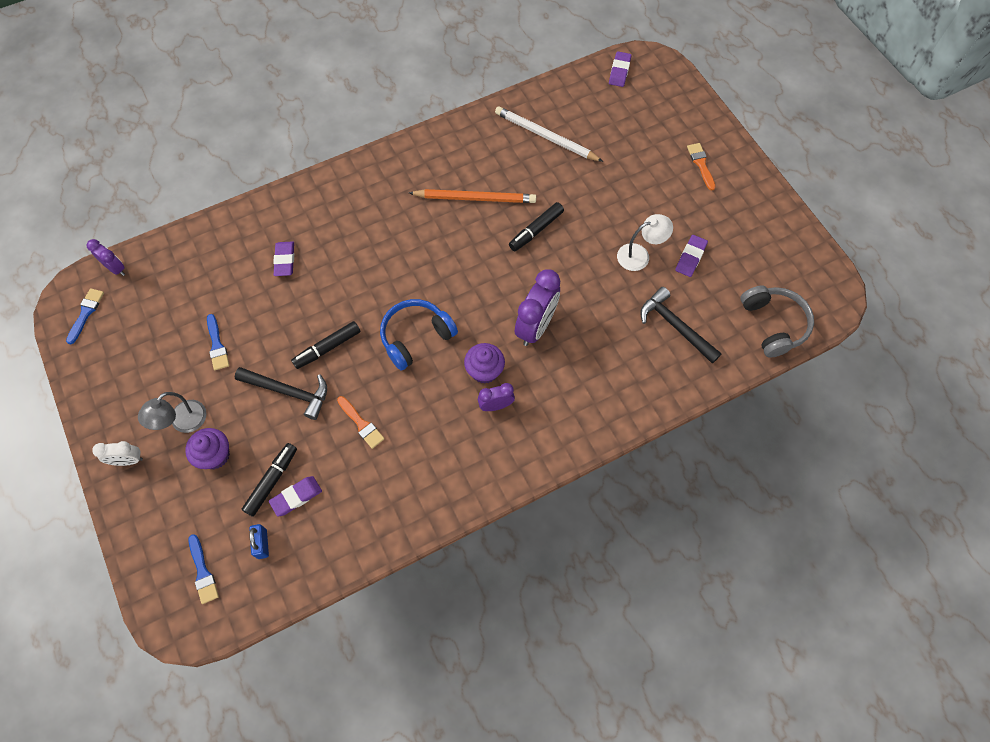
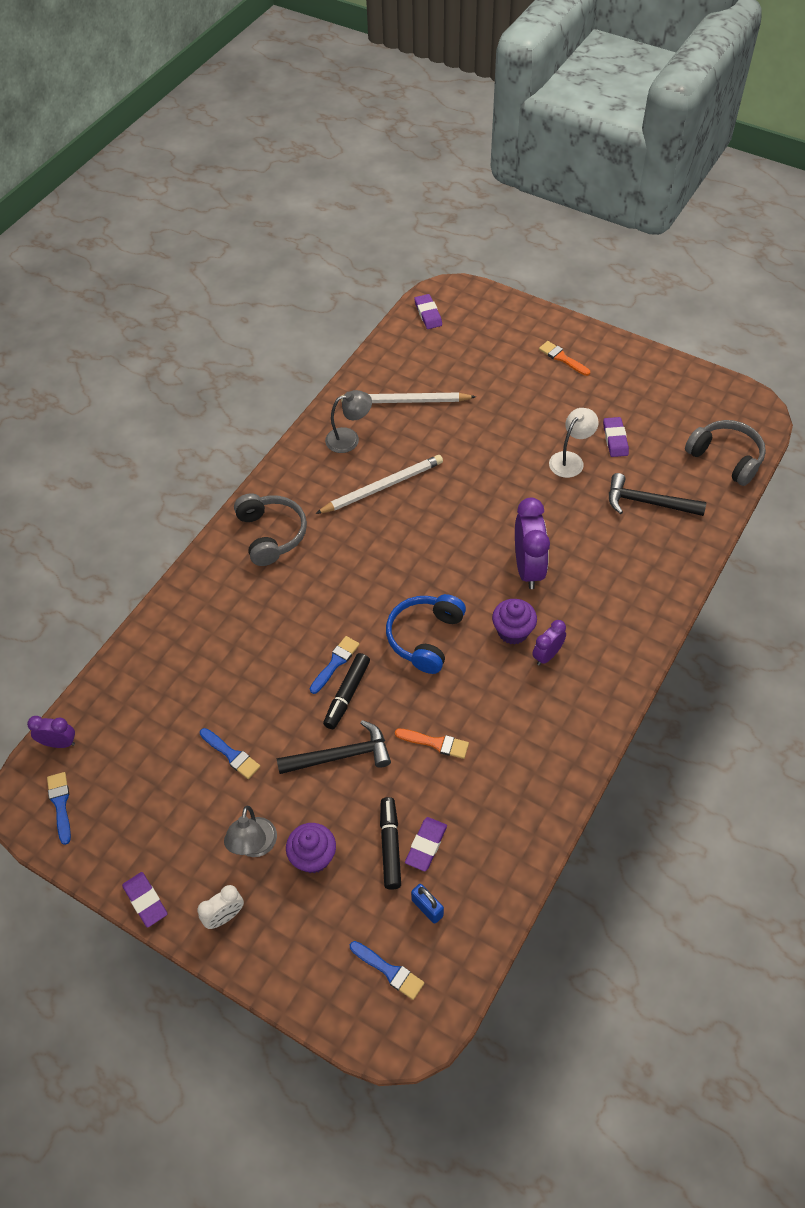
camera: 30 degrees left, 10 degrees down
purple eraser [273,241,294,276] -> purple eraser moved to [122,872,168,928]
orange pencil [409,189,536,203] -> white pencil [315,455,443,514]
black marker [509,202,564,251] -> none
none -> grey headphones [234,494,307,566]
none -> blue brush [310,636,360,694]
none -> grey lamp [325,390,372,453]

